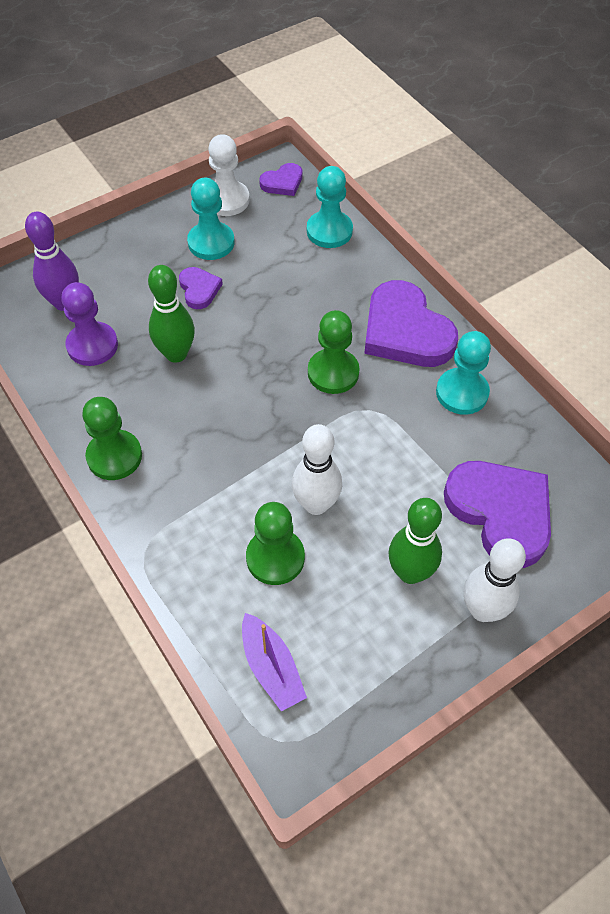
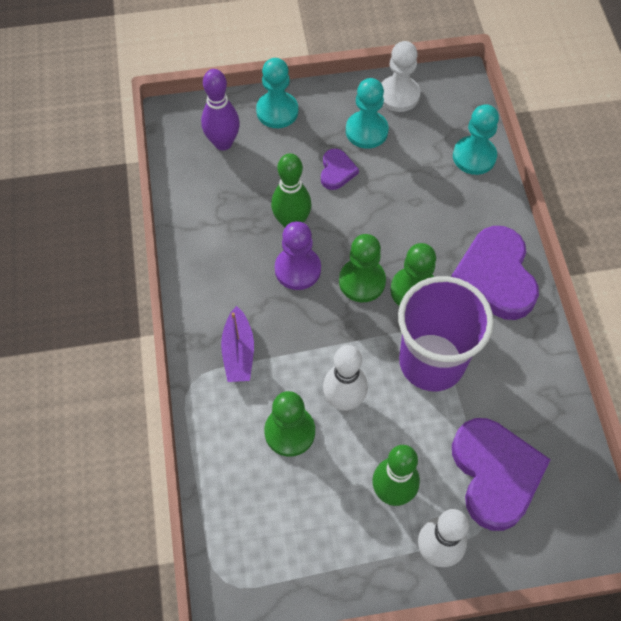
camera: 25 degrees right, 5 degrees up
purple pawn [61,282,118,366] -> purple pawn moved to [275,221,321,290]
green pawn [82,397,142,480] -> green pawn moved to [339,234,386,302]
purple boat [242,613,307,712] -> purple boat moved to [221,306,254,382]
purple heart [259,163,302,196] -> none
turquoise pawn [436,331,491,415] -> turquoise pawn moved to [256,58,298,128]
none -> purple cup [398,276,494,391]

